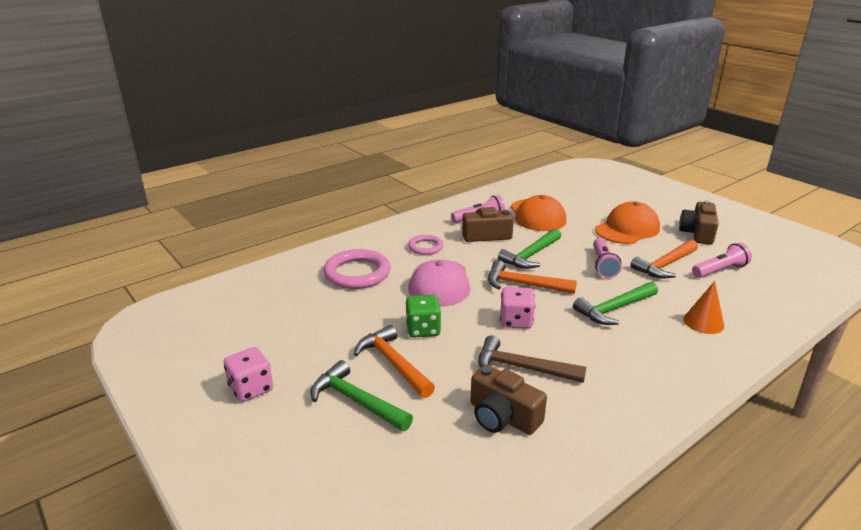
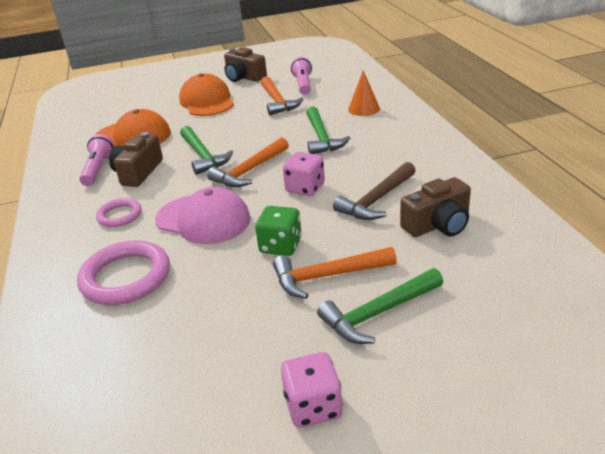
camera: 65 degrees left, 5 degrees up
pink flashlight [593,238,622,278] -> none

